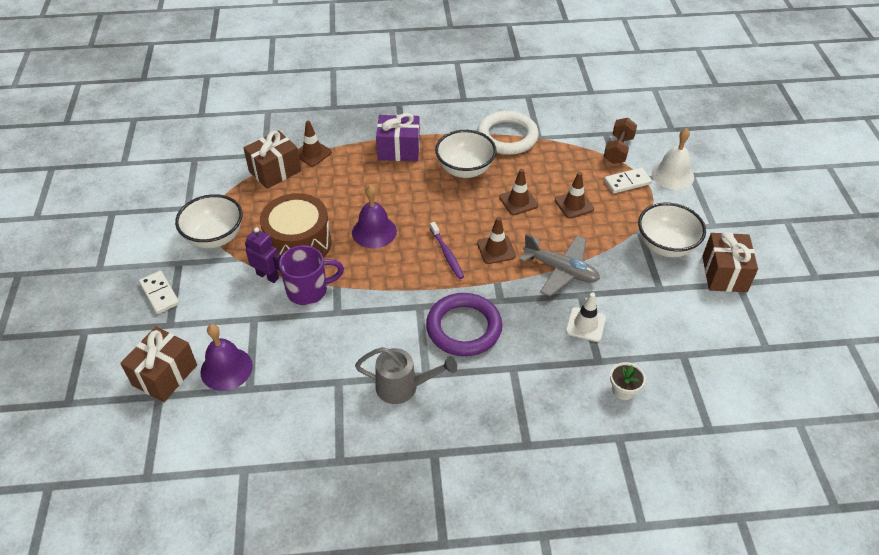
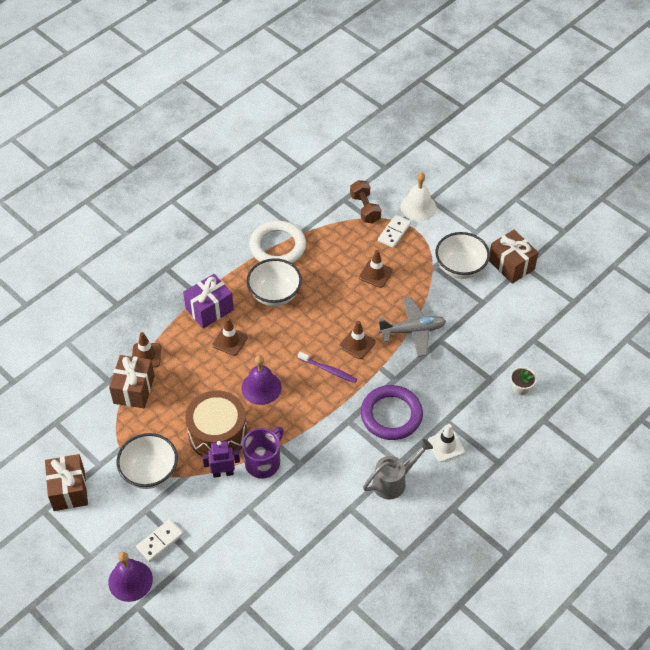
camera: 40 degrees left, 5 degrees up
brown gift [120,327,197,402] -> brown gift moved to [45,454,88,511]
white domino [139,271,180,314] -> white domino turned 60 degrees counterclockwise [136,519,183,562]
purple bell [200,324,253,391] -> purple bell moved to [108,552,153,602]
brown traffic cone [499,169,538,215] -> brown traffic cone moved to [213,318,248,356]
white traffic cone [566,292,606,342] -> white traffic cone moved to [428,424,465,462]

